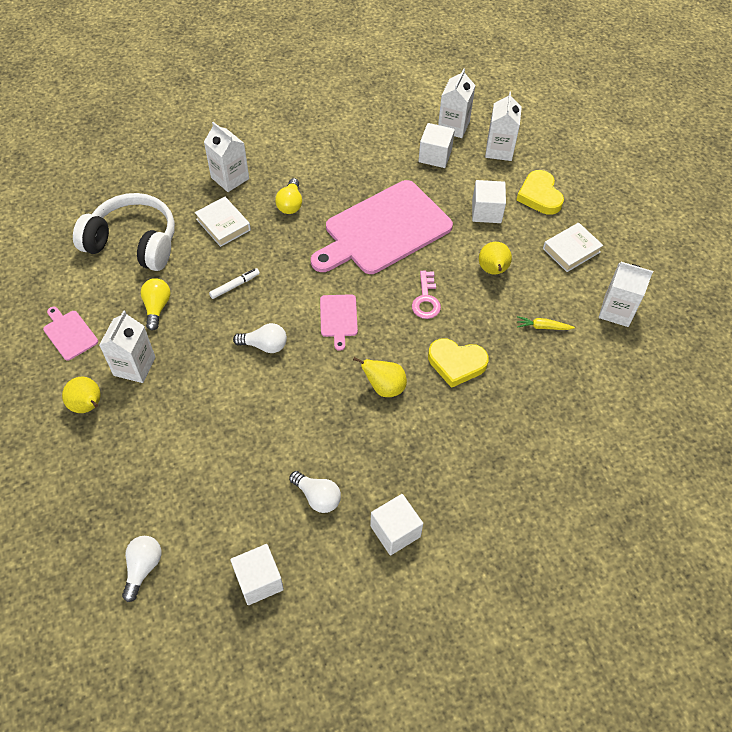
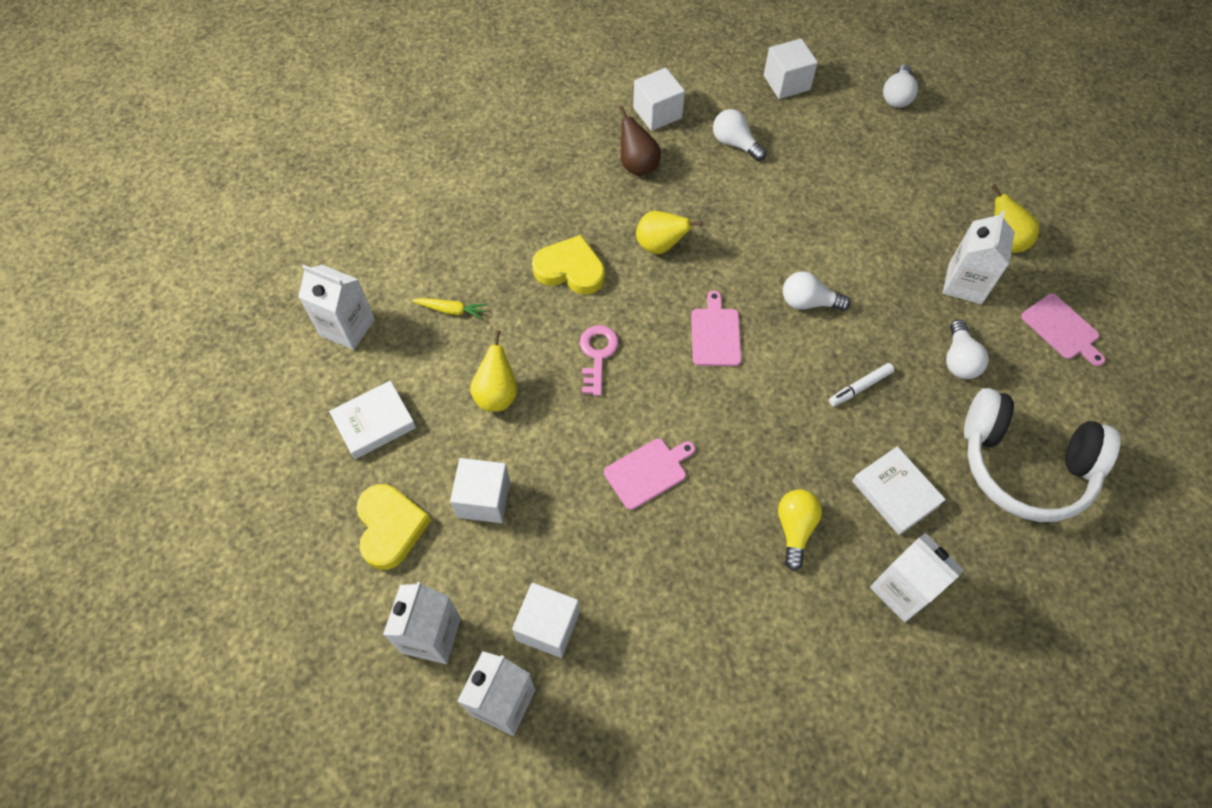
camera: 175 degrees left, 5 degrees up
yellow light bulb [140,278,171,331] -> white light bulb [946,320,989,379]
pink cutting board [311,180,453,274] -> pink cutting board [604,438,695,510], size x0.42
none -> brown pear [619,106,661,176]

